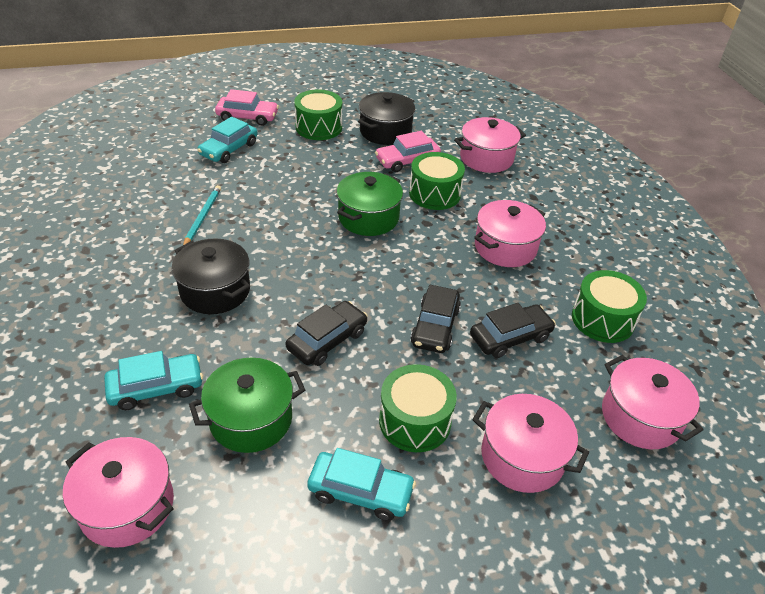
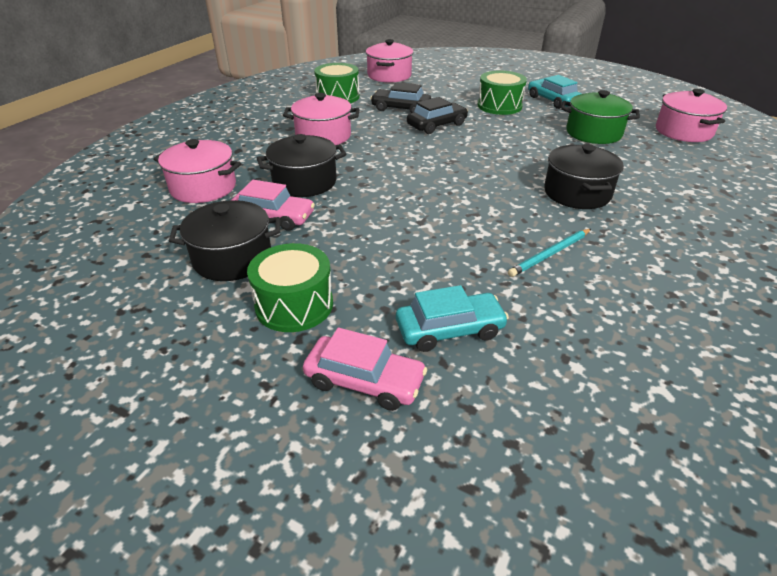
camera: 135 degrees left, 5 degrees down
turquoise car [104,351,203,410] -> none
pink car [215,89,279,126] -> pink car turned 150 degrees clockwise [303,328,427,411]
black car [286,301,367,366] -> none
green pot [337,172,403,236] -> none
green drum [409,152,465,210] -> black pot [257,134,346,197]
pink pot [472,394,589,493] -> none

